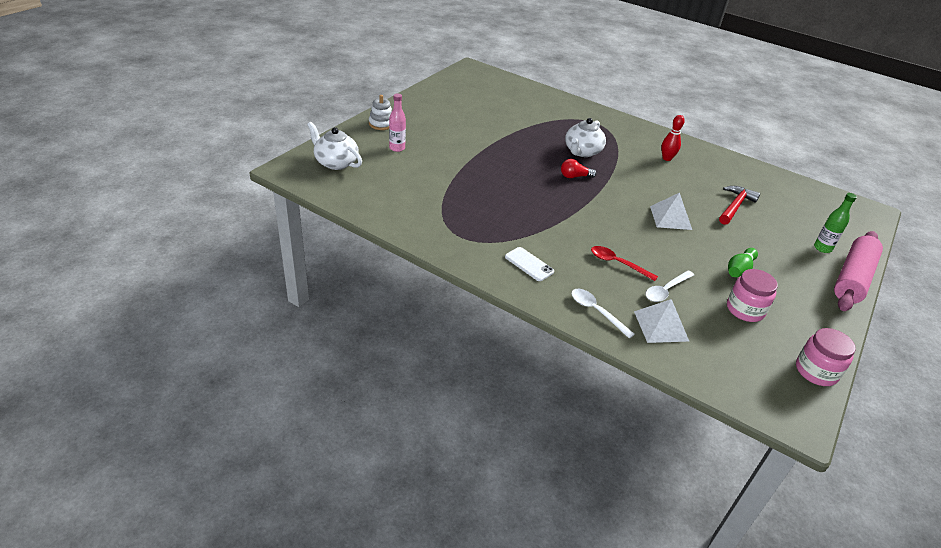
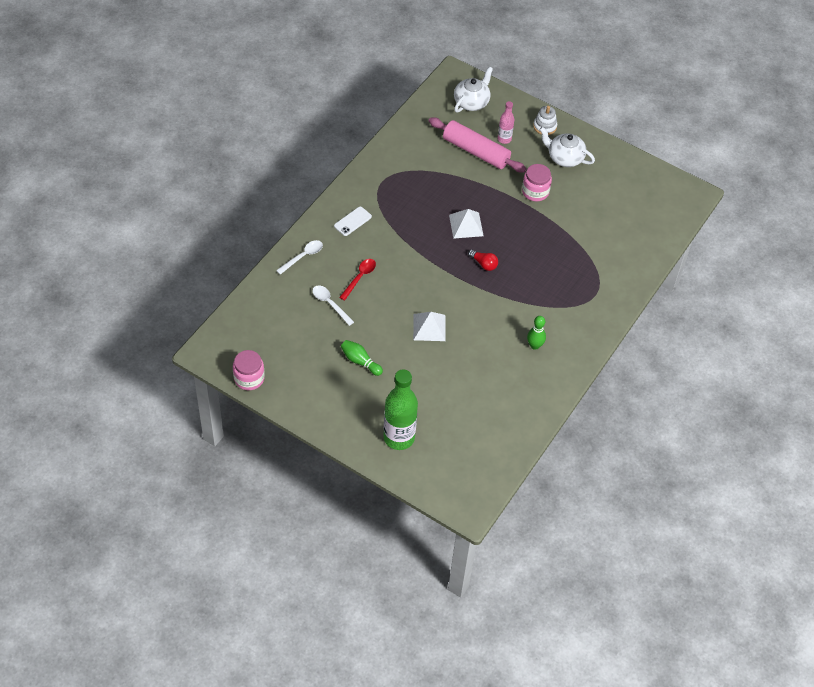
camera: 90 degrees right, 15 degrees up
red light bulb [561,159,596,178] -> red light bulb turned 135 degrees clockwise [468,250,498,271]
white teapot [565,118,606,157] -> white teapot moved to [539,127,595,167]
white pyramid [634,299,689,343] -> white pyramid moved to [449,209,484,239]
red bowling pin [661,115,685,161] -> green bowling pin [527,316,546,350]
red hammer [719,186,760,225] -> none
pink jar [727,269,778,322] -> pink jar moved to [522,164,552,201]
green bottle [814,193,857,253] -> green bottle [384,369,418,450], size x1.92
pink rolling pin [834,231,883,311] -> pink rolling pin moved to [428,117,526,172]

